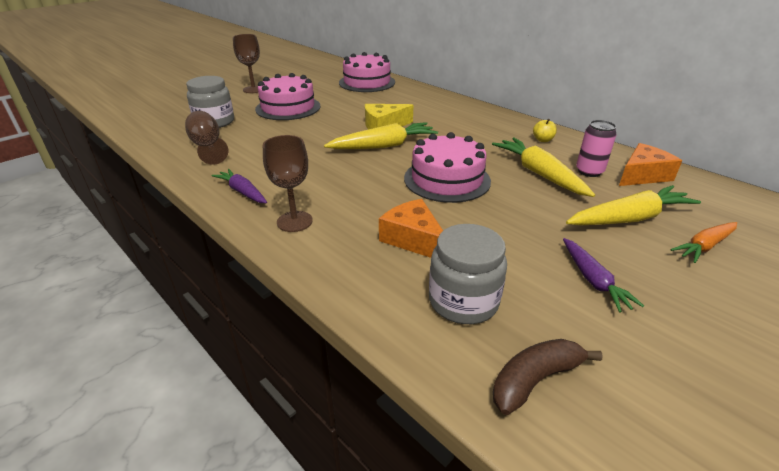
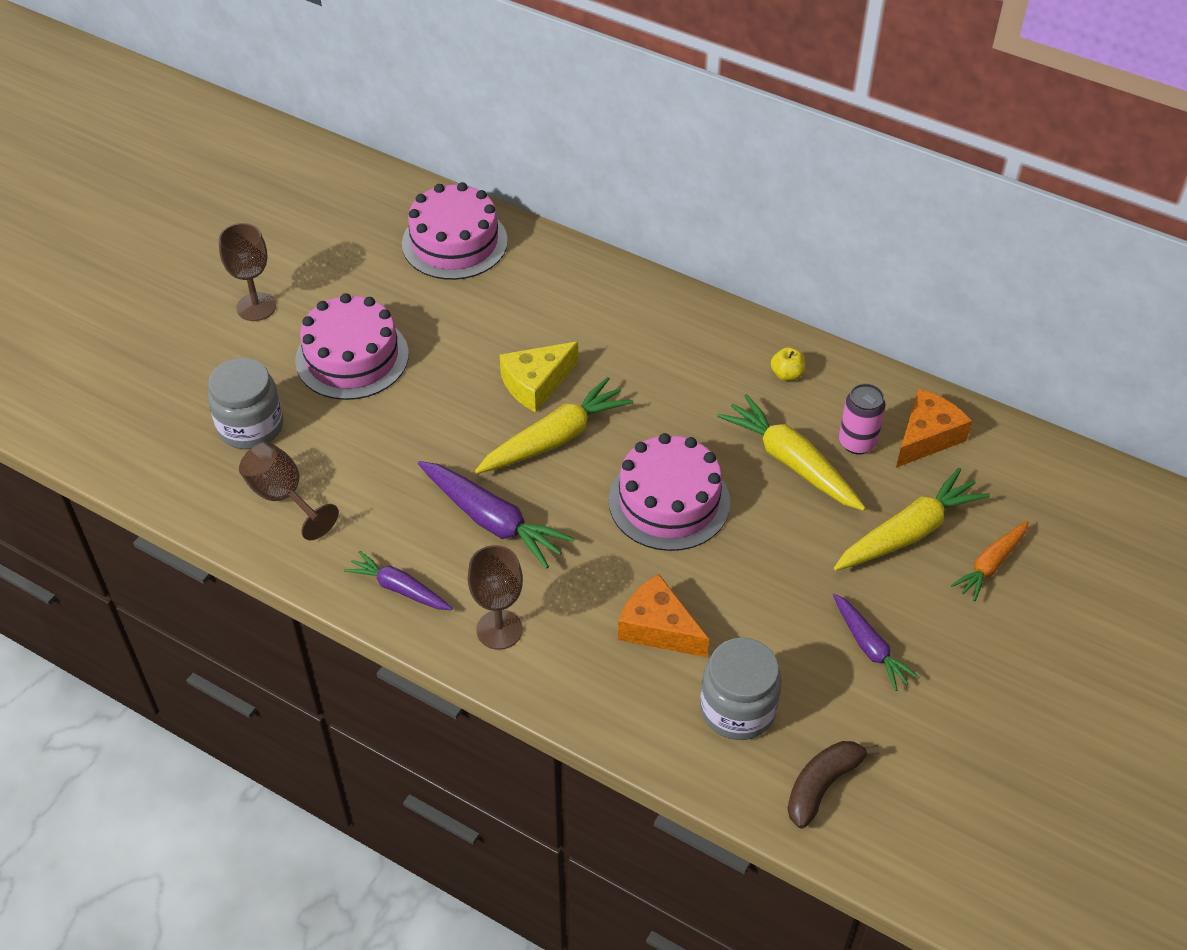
camera: 15 degrees left, 15 degrees up
none -> purple carrot [418,461,574,569]

